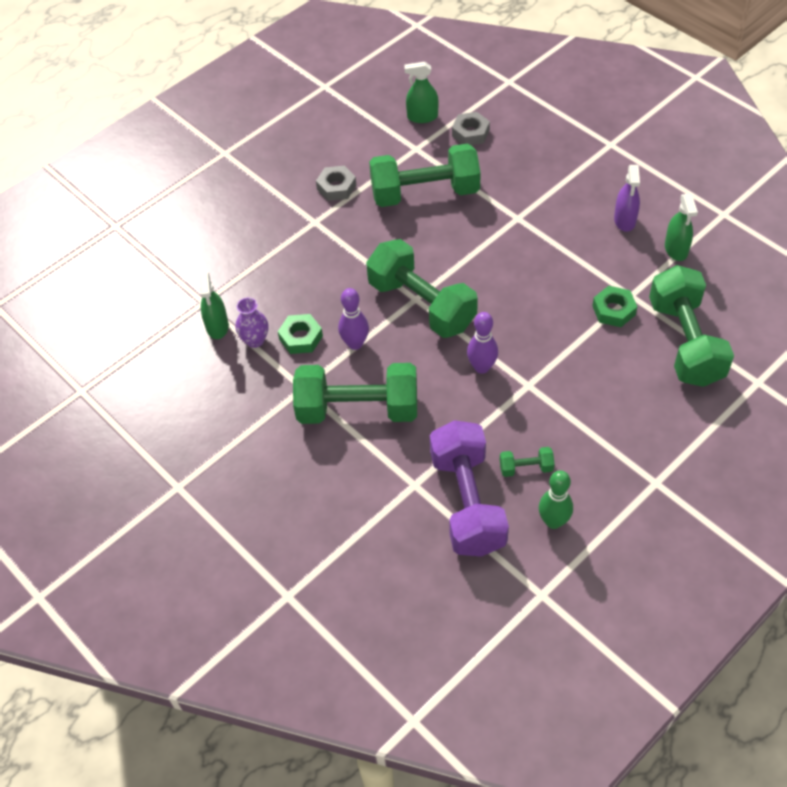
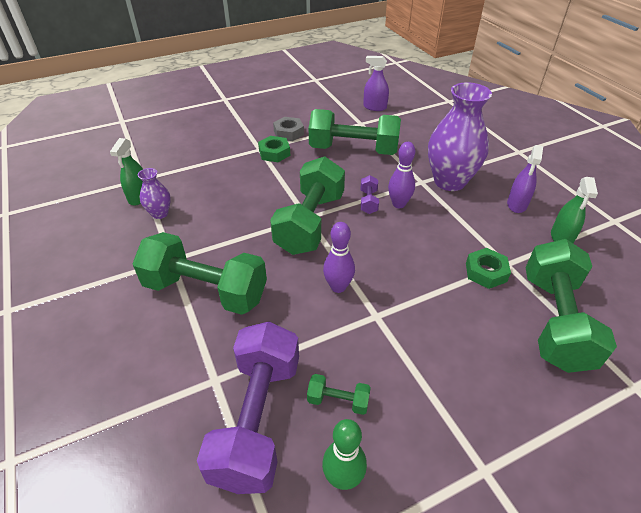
camera: 15 degrees right, 10 degrees down
green nut [278,314,323,354] -> green nut moved to [258,136,290,162]
purple bowling pin [338,288,369,350] -> purple bowling pin moved to [388,142,415,208]
green dumbbell [366,239,478,338] -> green dumbbell turned 45 degrees clockwise [270,156,345,255]
green spray bottle [404,62,439,123] -> purple spray bottle [363,56,389,111]
grey nut [452,112,490,145] -> none
none -> purple dumbbell [361,175,379,214]
none -> purple vase [428,83,492,191]

